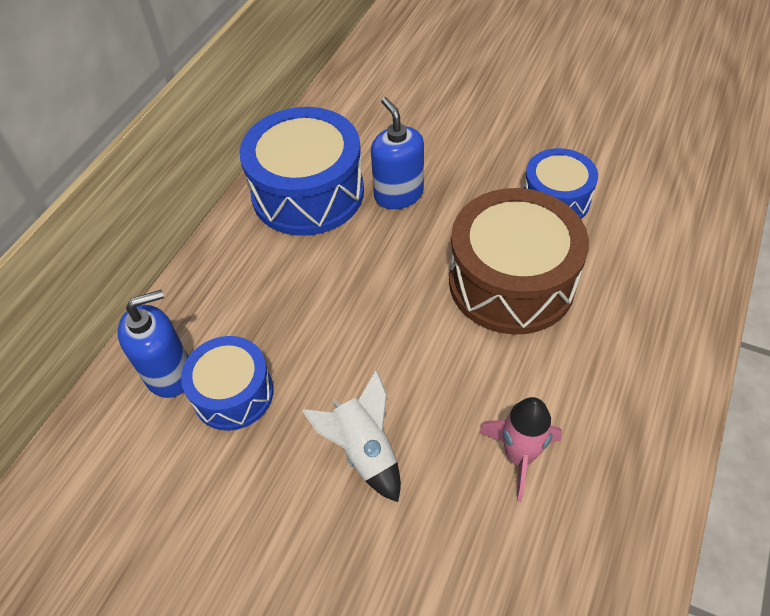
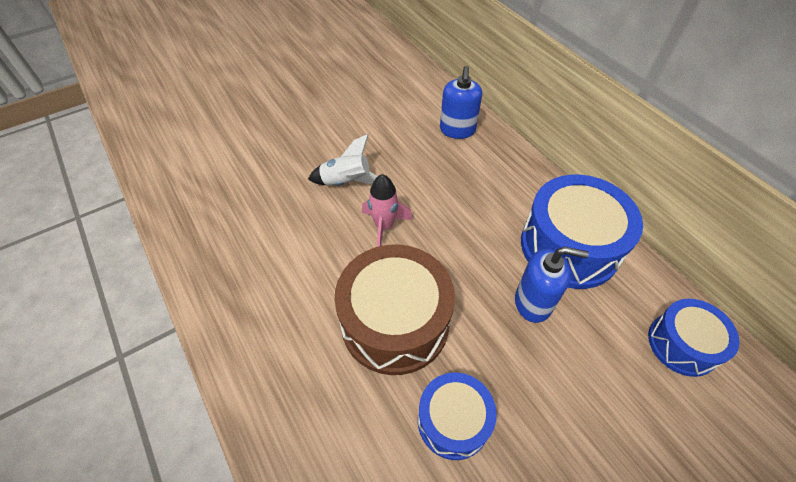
camera: 120 degrees right, 0 degrees up
blue drum [181,336,274,431] -> blue drum moved to [648,299,740,377]
pink rocket [479,397,562,502] -> pink rocket moved to [362,174,412,247]

